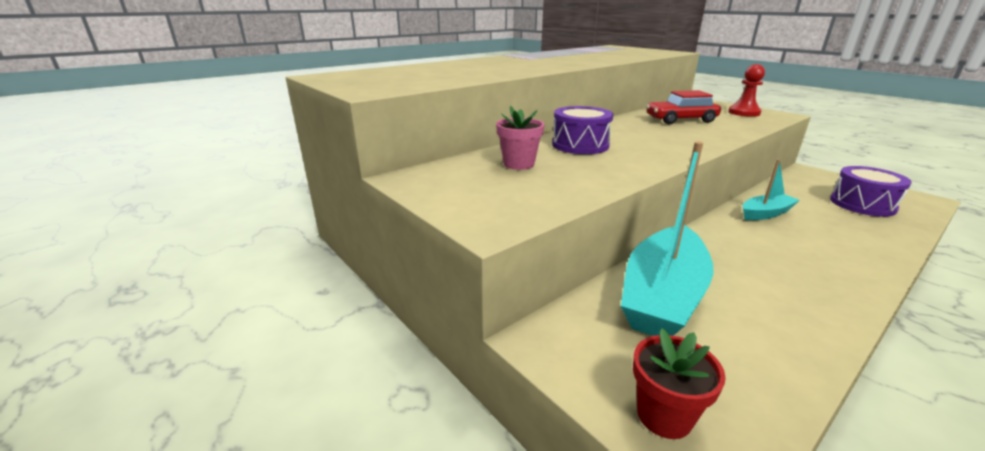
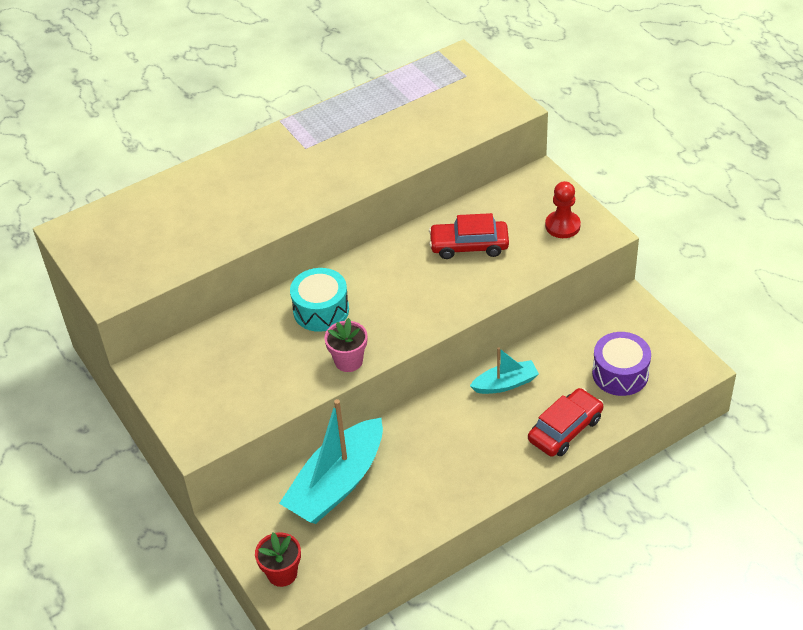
camera: 10 degrees right, 20 degrees up
pink flower pot [496,106,544,170] -> pink flower pot moved to [324,318,367,372]
purple drum [552,106,613,154] -> turquoise drum [290,268,349,332]
none -> red car [528,388,603,457]

